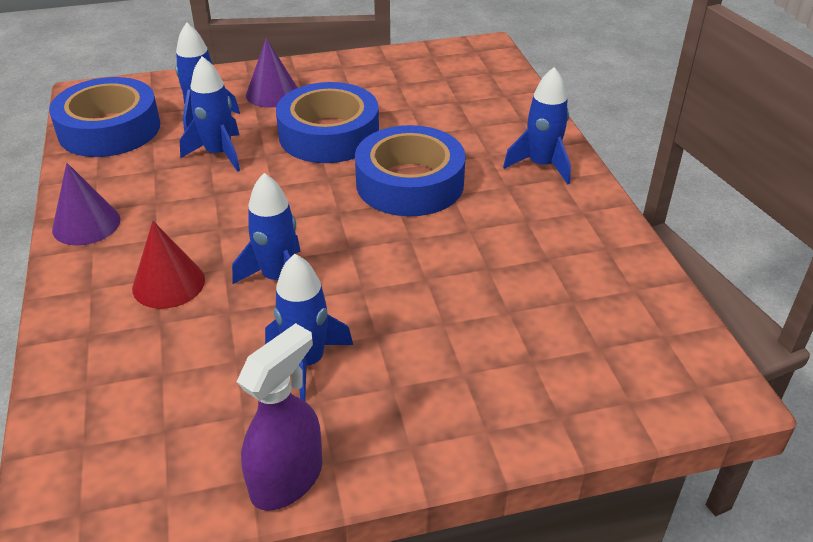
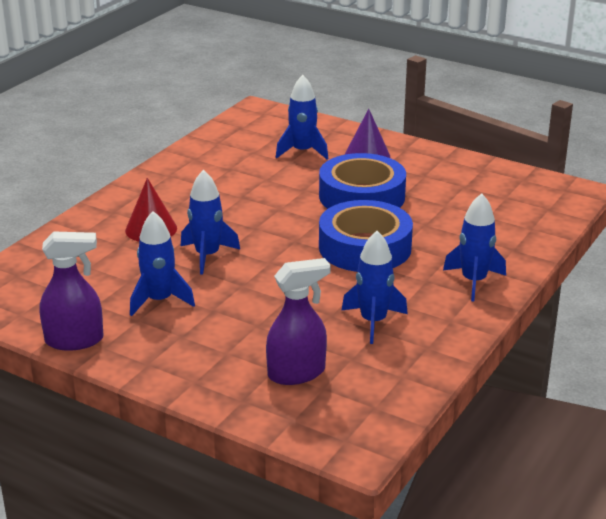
camera: 45 degrees right, 10 degrees down
blue tape [49,77,160,157] -> none
purple cone [52,163,120,246] -> none
blue rocket [180,56,240,172] -> blue rocket moved to [341,231,408,344]
none -> purple spray bottle [266,258,330,385]

